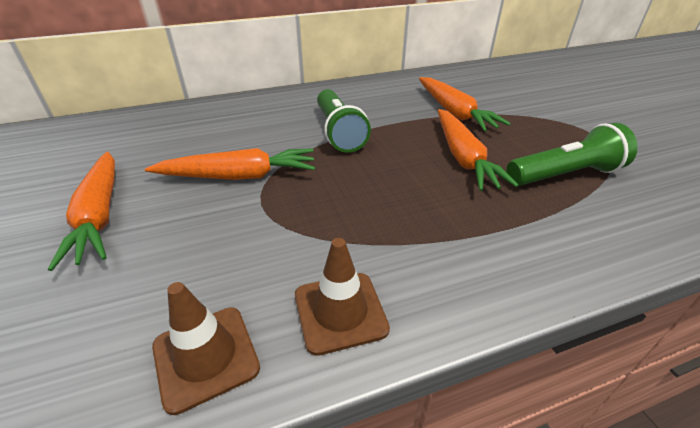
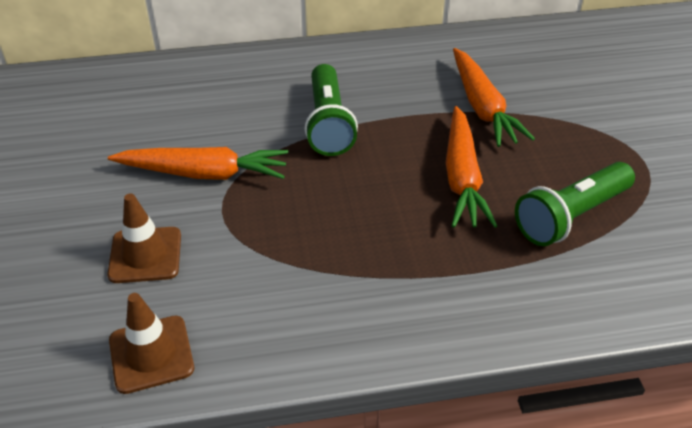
camera: 10 degrees right, 5 degrees up
orange carrot [48,152,115,271] -> none
brown traffic cone [295,238,390,356] -> brown traffic cone moved to [107,193,181,283]
green flashlight [507,123,638,186] -> green flashlight turned 150 degrees clockwise [515,162,635,246]

